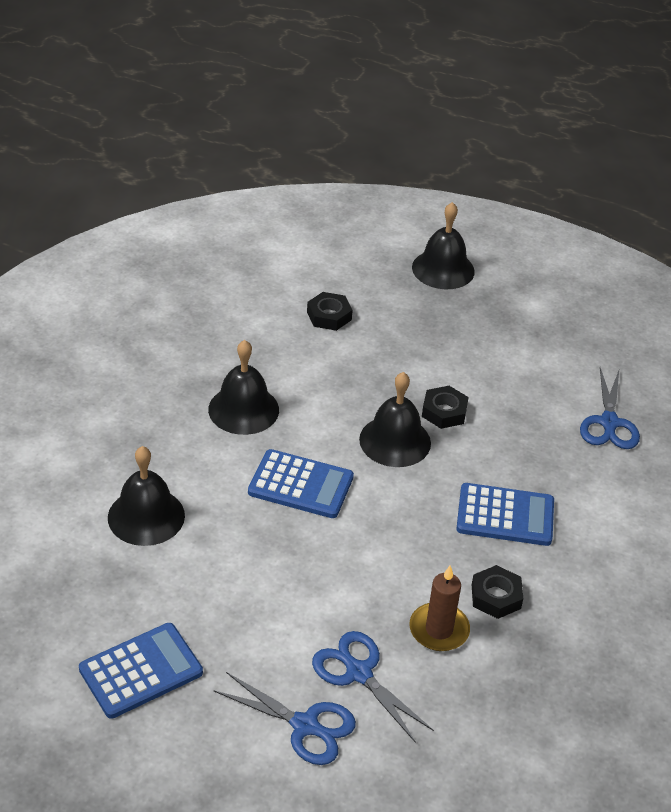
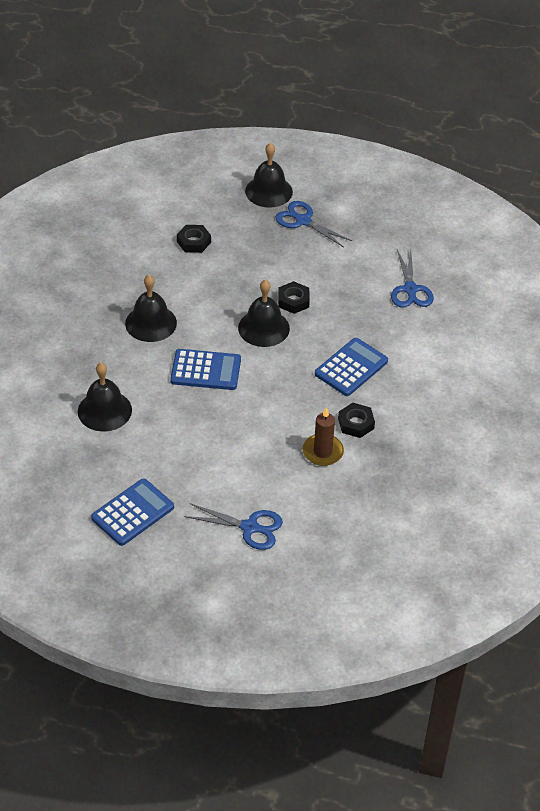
camera: 10 degrees left, 5 degrees up
blue scissors [312,631,434,743] -> blue scissors moved to [275,201,352,248]
blue calculator [456,483,554,546] -> blue calculator turned 45 degrees counterclockwise [315,338,388,396]

